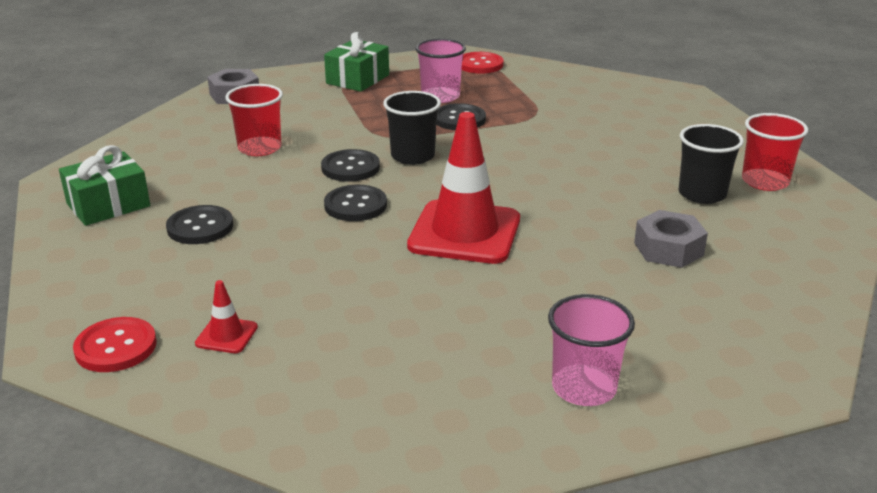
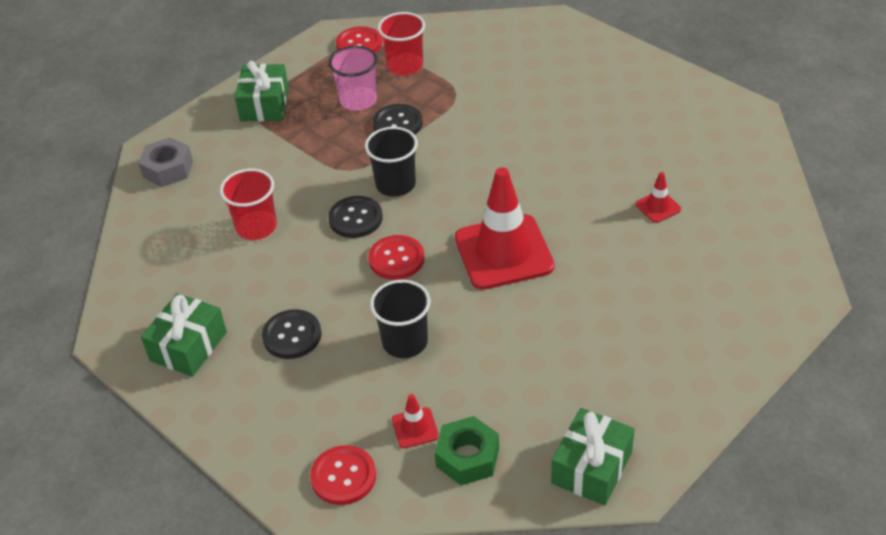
camera: 25 degrees left, 15 degrees up
black button [324,185,387,221] -> red button [368,235,424,280]
pink cup [548,294,635,406] -> none
grey nut [634,210,708,268] -> red traffic cone [635,172,681,223]
black cup [679,124,744,204] -> black cup moved to [370,280,430,358]
red cup [742,113,808,191] -> red cup moved to [378,12,425,75]
none -> green nut [435,416,499,485]
none -> green gift [551,408,635,505]

